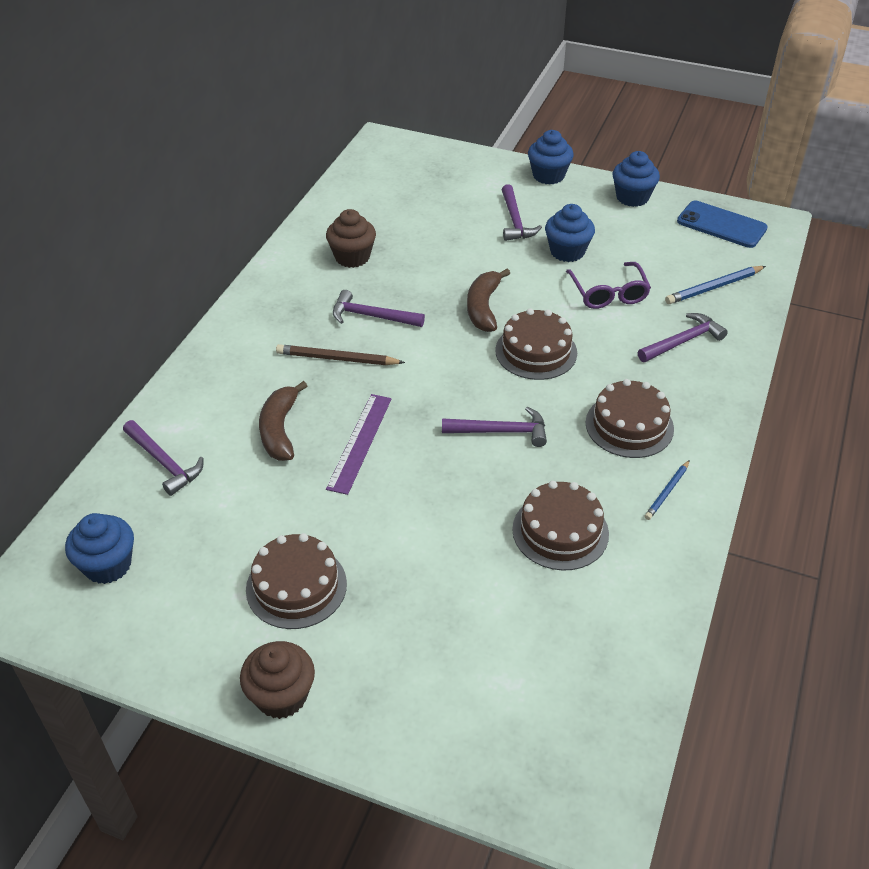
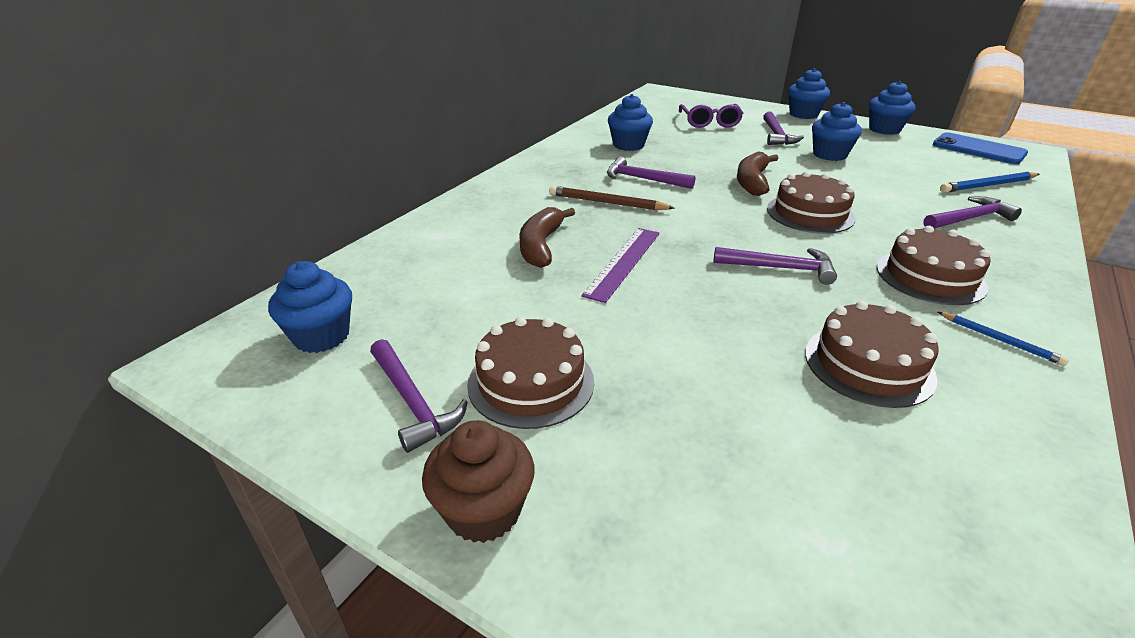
camera: 10 degrees right, 10 degrees down
purple hammer [123,420,203,496] -> purple hammer moved to [370,339,468,453]
brown cupcake [326,209,376,268] -> blue cupcake [608,94,653,151]
purple glasses [566,262,651,309] -> purple glasses moved to [679,104,743,128]
blue pencil [645,460,690,520] -> blue pencil turned 90 degrees counterclockwise [938,312,1069,366]

